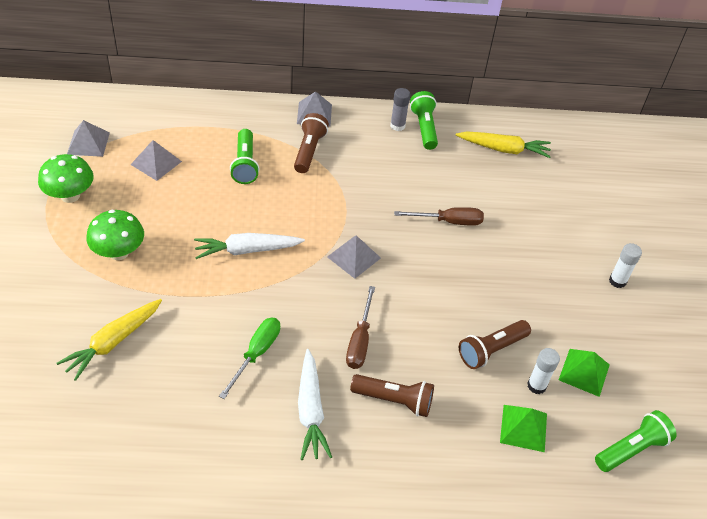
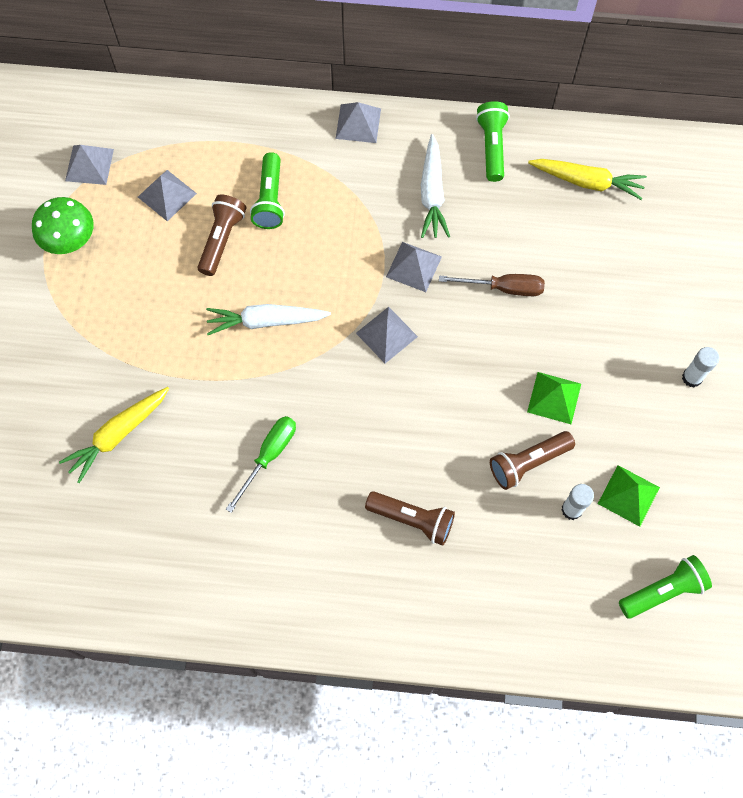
camera: 10 degrees right, 20 degrees up
green mushroom [86,210,144,260] -> none
brown flashlight [294,113,329,173] -> brown flashlight moved to [197,194,246,276]
white carrot [298,349,332,460] -> white carrot moved to [421,134,450,238]
brown screwdriver [346,286,375,369] -> none
grey glue stick [390,88,410,131] -> none
green pyramid [500,405,547,452] -> green pyramid moved to [527,372,581,424]
none -> grey pyramid [386,242,442,292]

